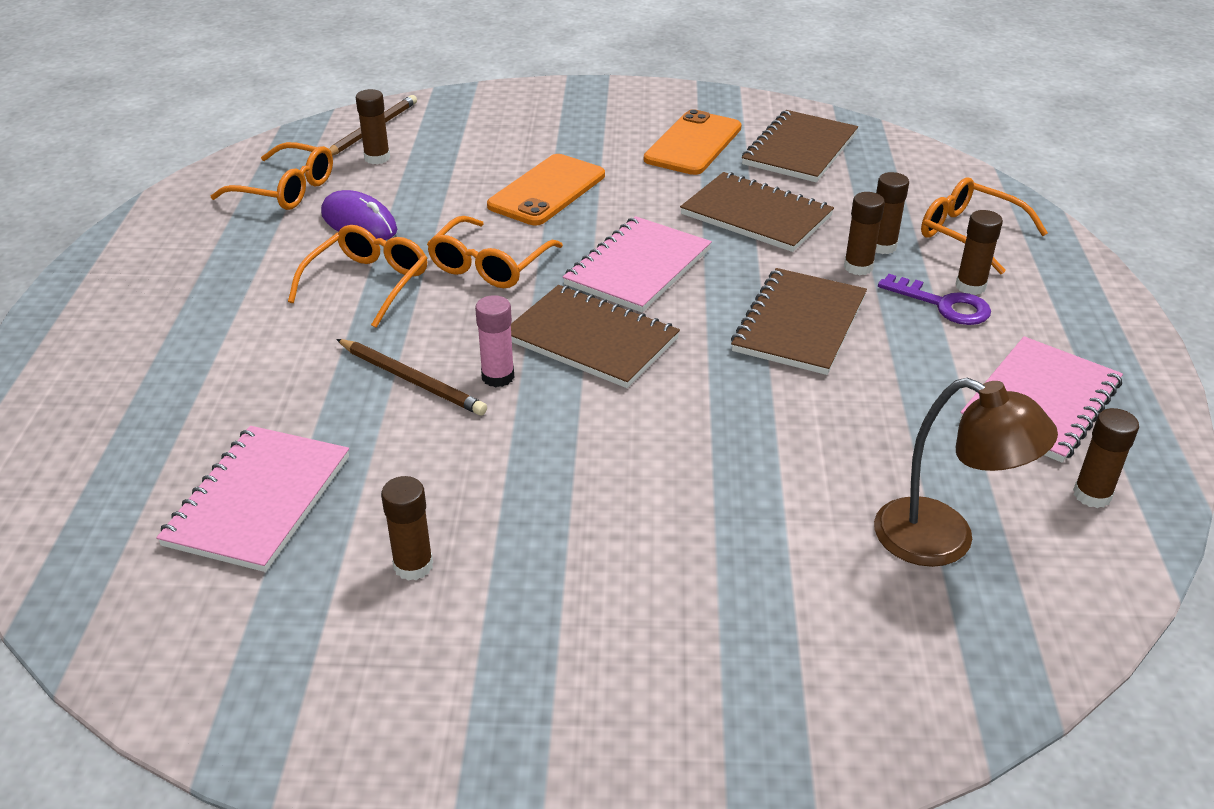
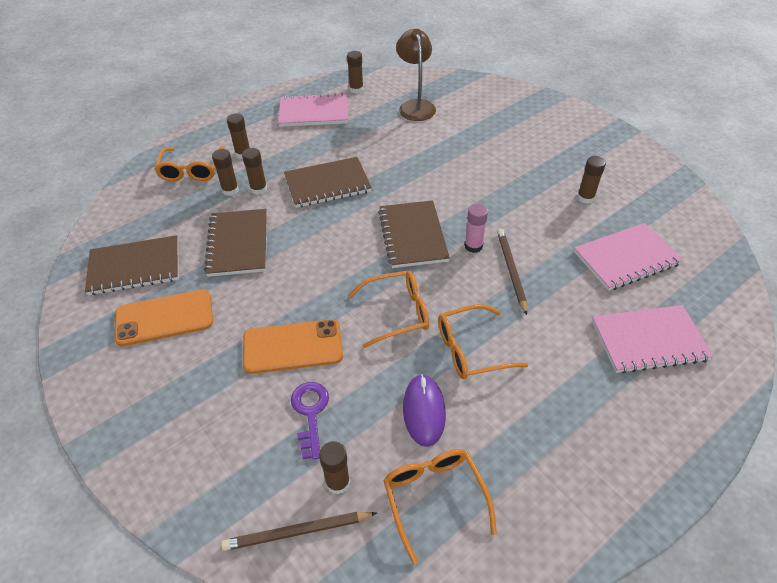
camera: 130 degrees left, 10 degrees up
pink notebook [563,216,712,313] -> pink notebook moved to [592,305,713,374]
purple key [878,274,991,325] -> purple key moved to [291,382,329,459]

